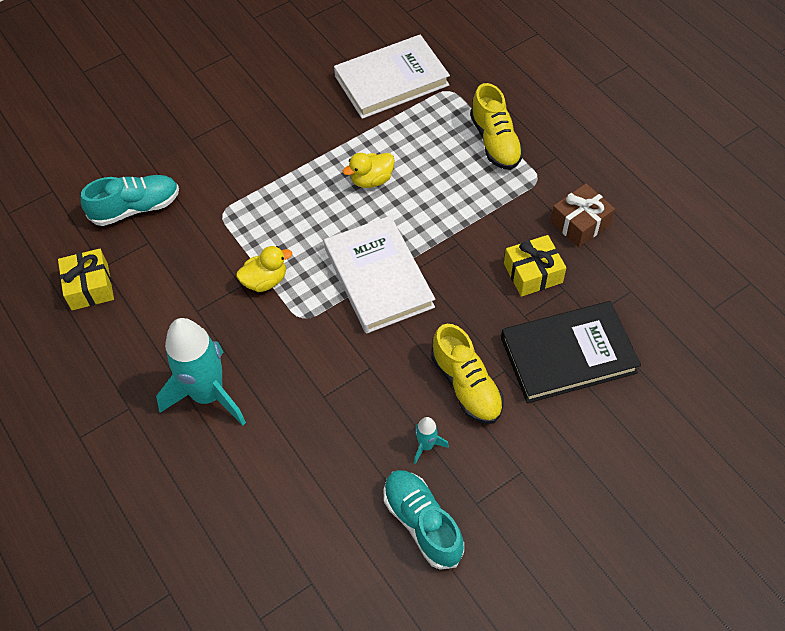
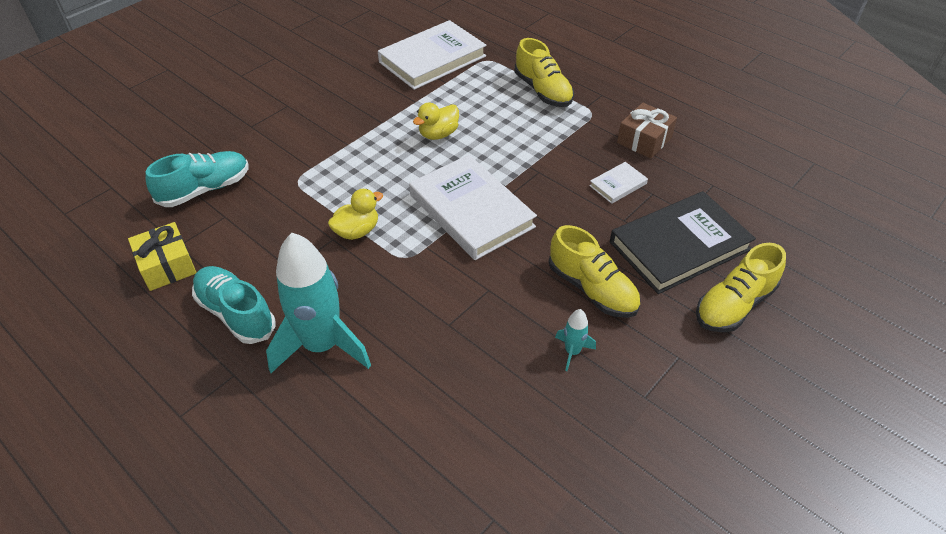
camera: 15 degrees left, 10 degrees down
turquoise shoe [384,470,464,570] -> turquoise shoe moved to [192,266,276,344]
yellow gift [504,235,566,297] -> white book [590,162,648,204]
none -> yellow shoe [696,243,786,332]

